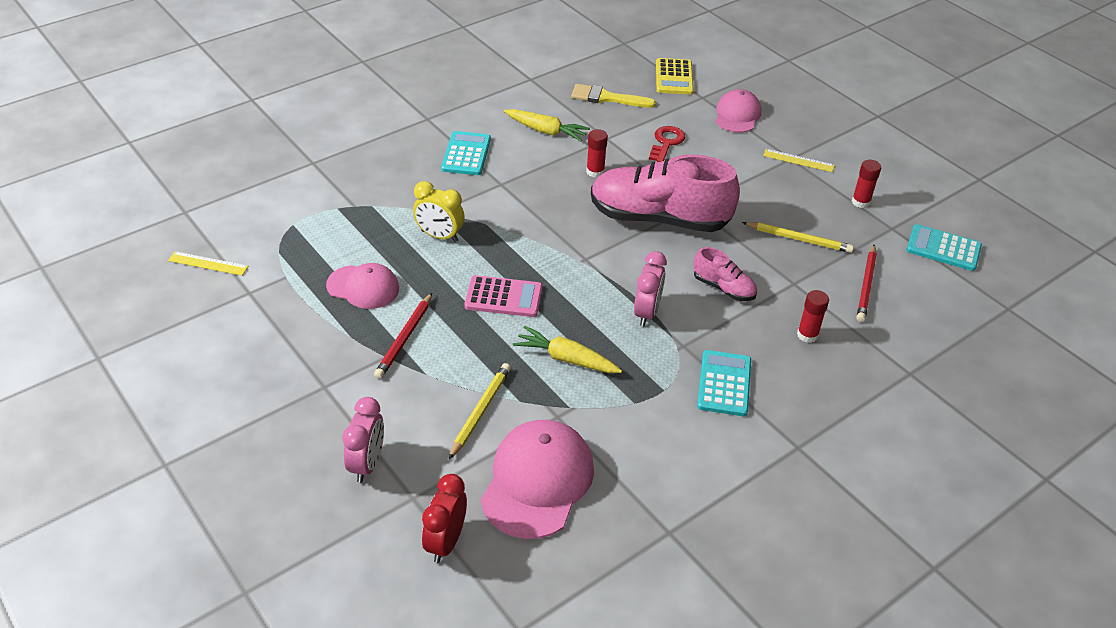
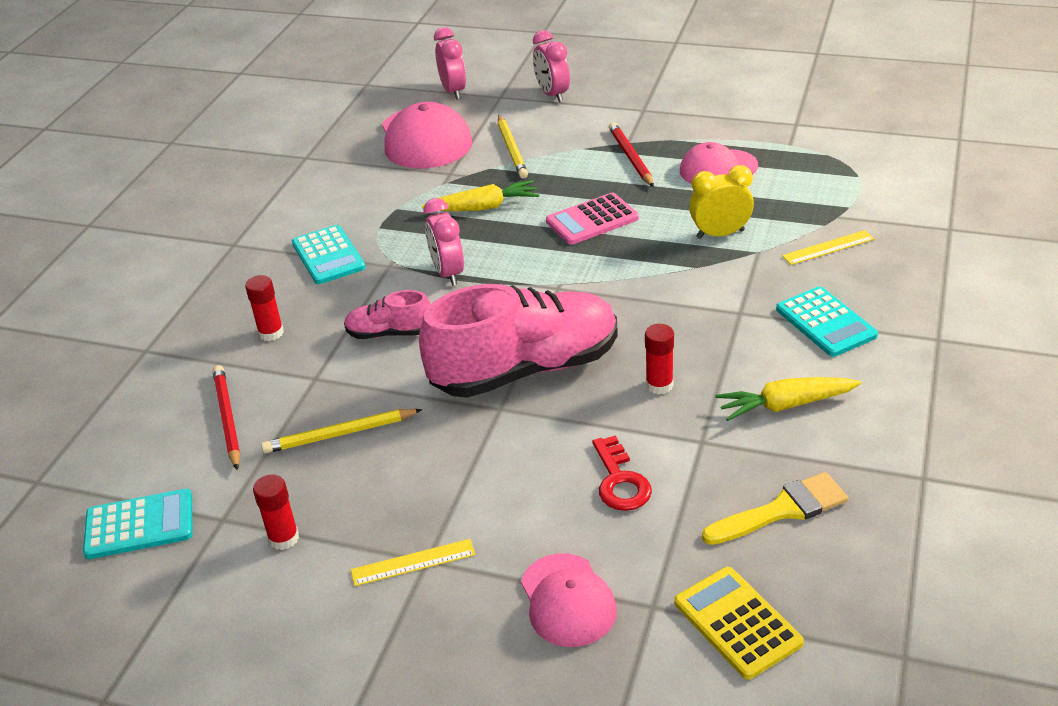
camera: 150 degrees right, 5 degrees down
yellow ruler [168,251,248,276] -> yellow ruler moved to [782,230,874,265]
red clock [422,474,467,563] -> pink clock [434,27,466,100]

